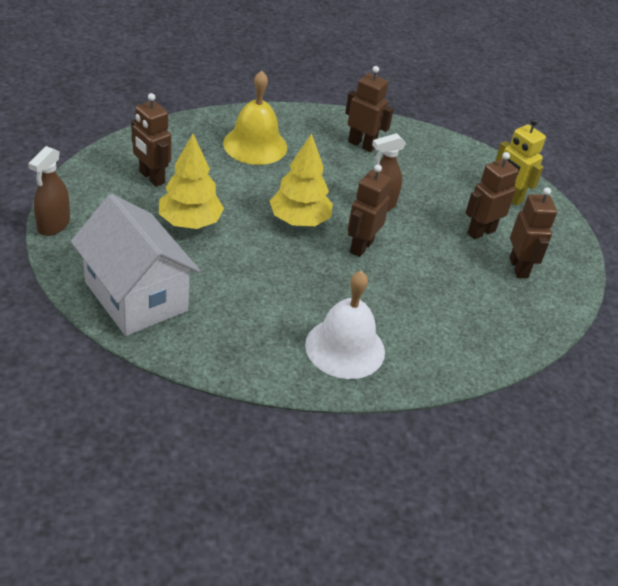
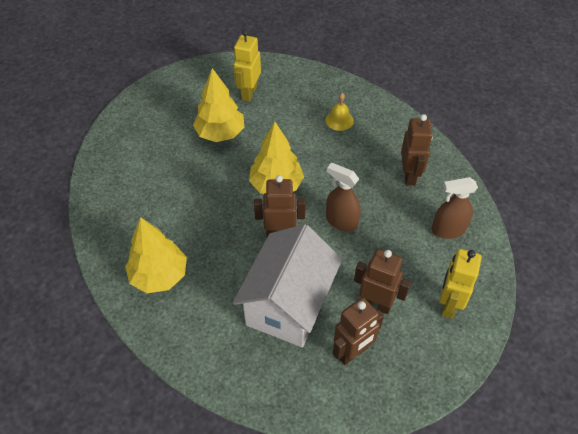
camera: 65 degrees right, 10 degrees up
brown spray bottle [28,146,70,236] -> brown spray bottle moved to [432,177,478,239]
white house [71,194,200,336] -> white house moved to [233,224,342,347]
brown robot [131,93,171,187] -> yellow robot [233,30,261,101]
yellow bell [223,71,287,165] -> yellow bell [326,93,354,131], size x0.51
white bell [305,271,385,379] -> yellow tree [125,217,187,293]

